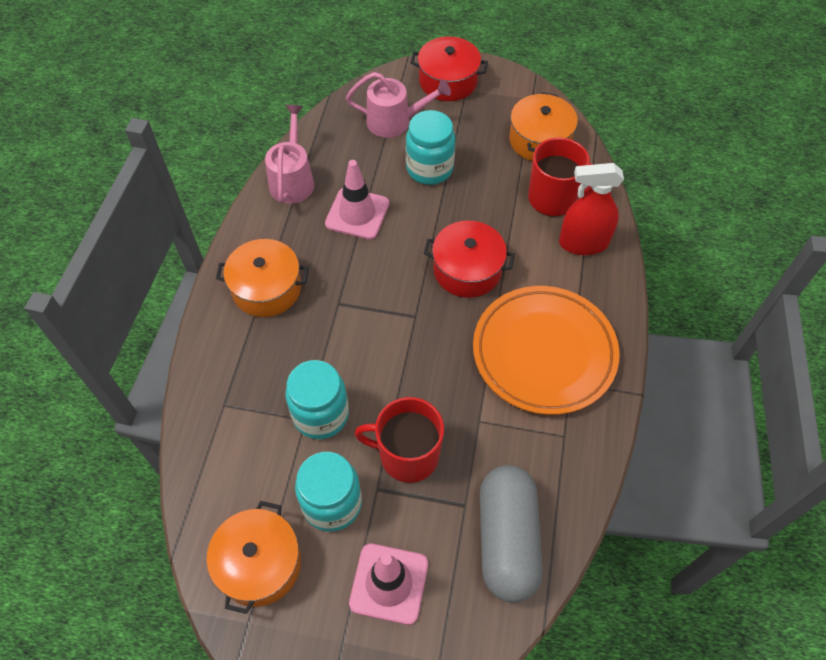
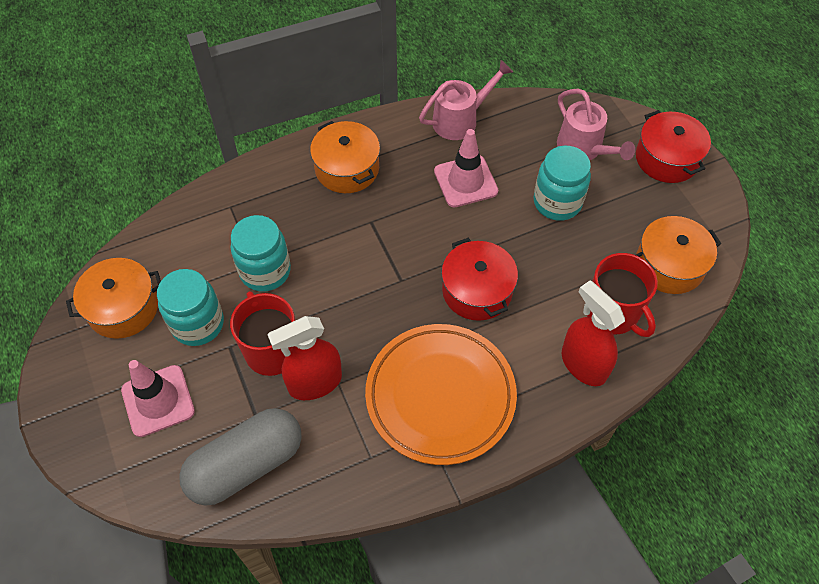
camera: 55 degrees right, 0 degrees up
none -> red spray bottle [267,316,342,400]

